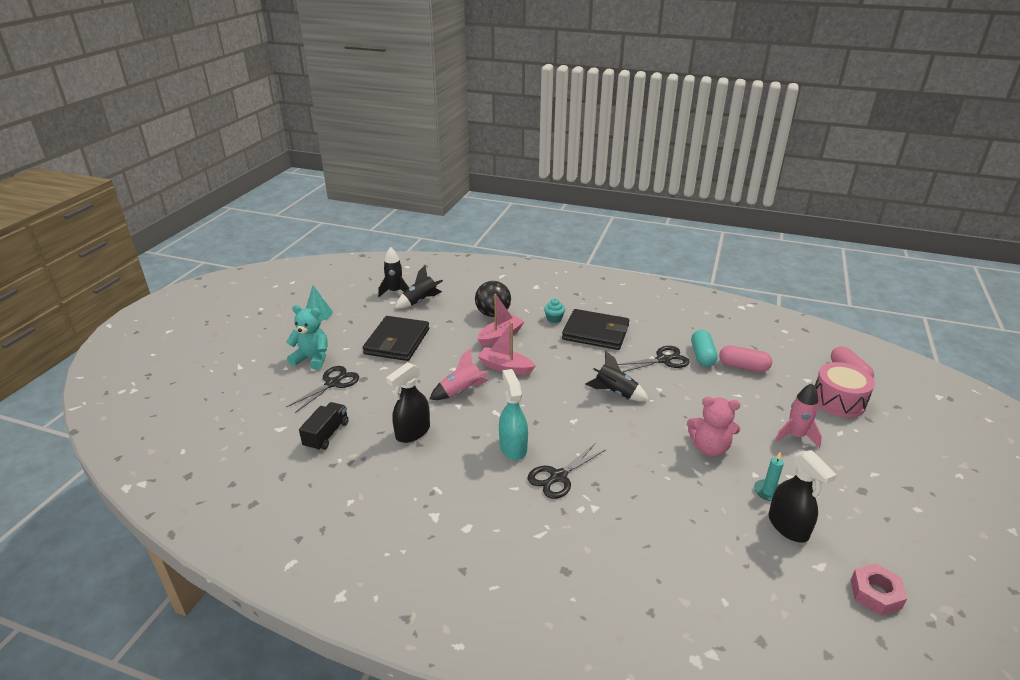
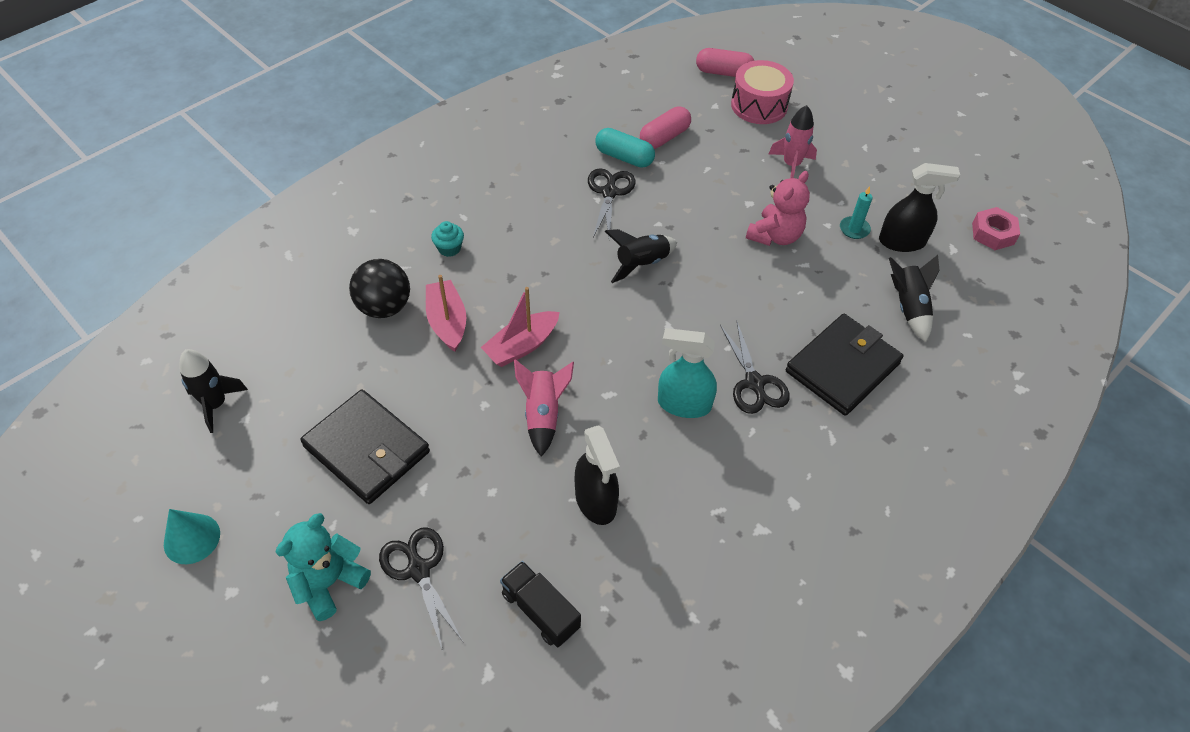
camera: 65 degrees left, 20 degrees up
black rocket [395,266,443,308] -> black rocket moved to [889,255,940,342]
black wallet [562,309,629,350] -> black wallet moved to [786,314,904,416]

